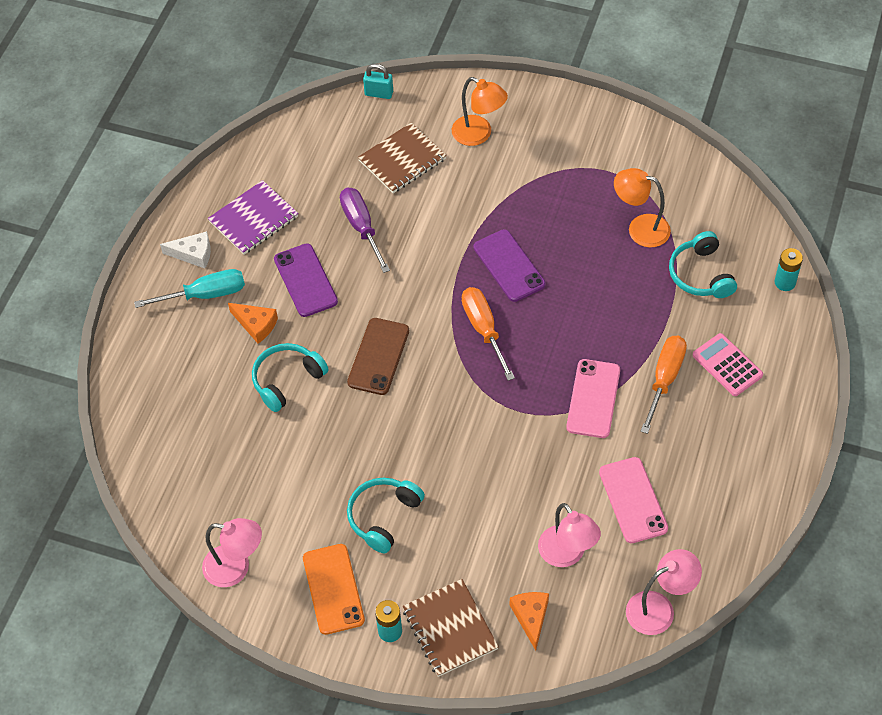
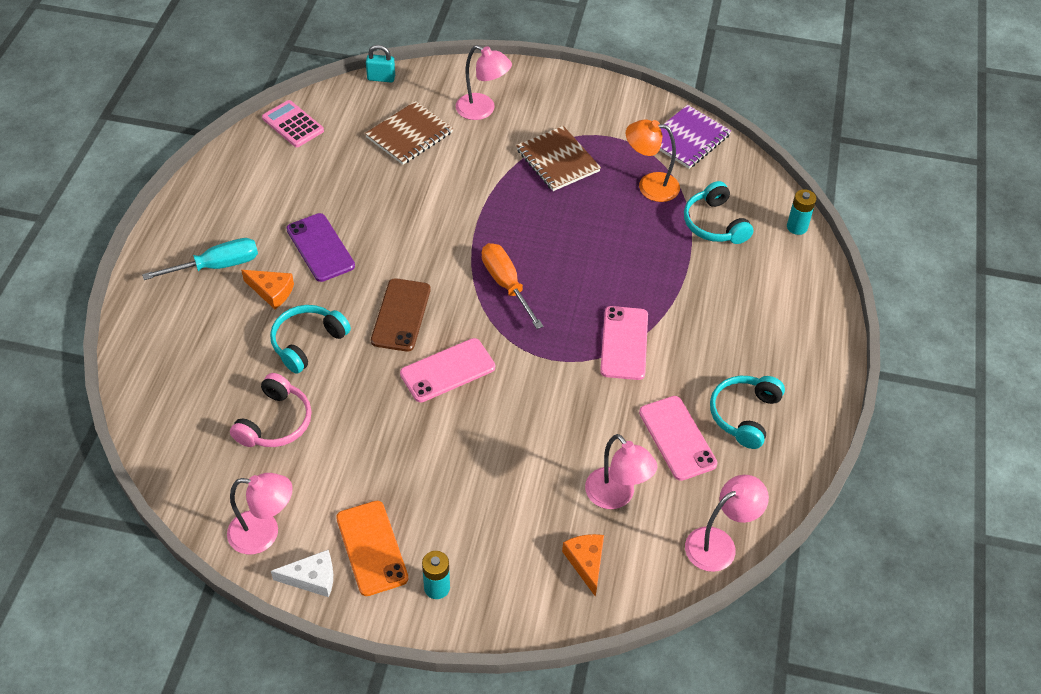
camera: 10 degrees left, 5 degrees down
white cheese [160,231,211,268] -> white cheese moved to [271,550,333,597]
purple notebook [208,180,299,255] -> purple notebook moved to [659,105,731,169]
purple screwdriver [340,188,390,273] -> none
turquoise headphones [347,478,425,554] -> turquoise headphones moved to [710,376,785,449]
brown notebook [402,579,499,677] -> brown notebook moved to [516,126,601,191]
orange lamp [452,77,508,146] -> pink lamp [456,45,512,120]
purple phone [474,229,546,302] -> none
orange screwdriver [640,336,687,434] -> none
pink calculator [693,333,763,396] -> pink calculator moved to [262,100,324,147]
none -> pink headphones [230,373,312,447]
none -> pink phone [400,338,495,402]

